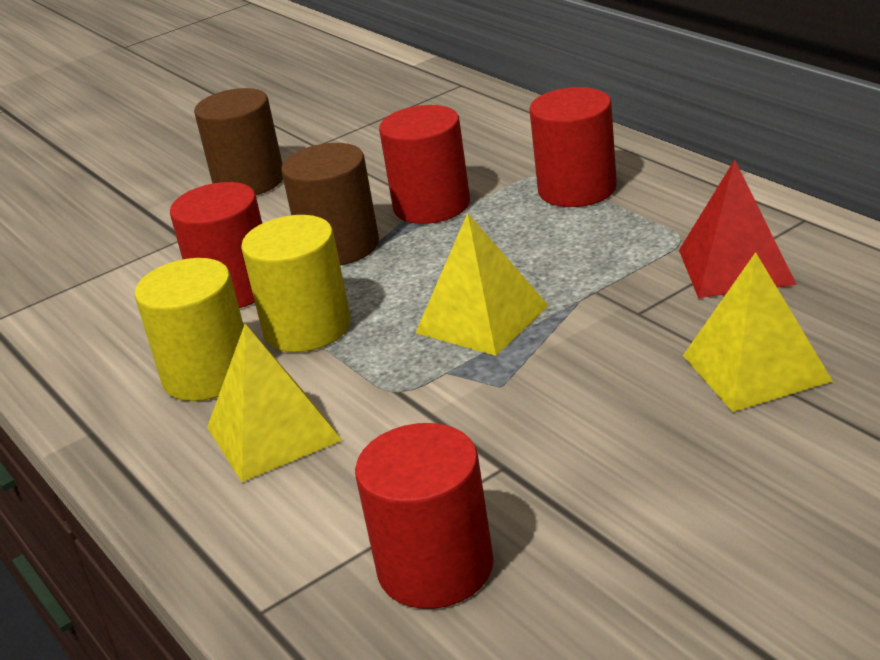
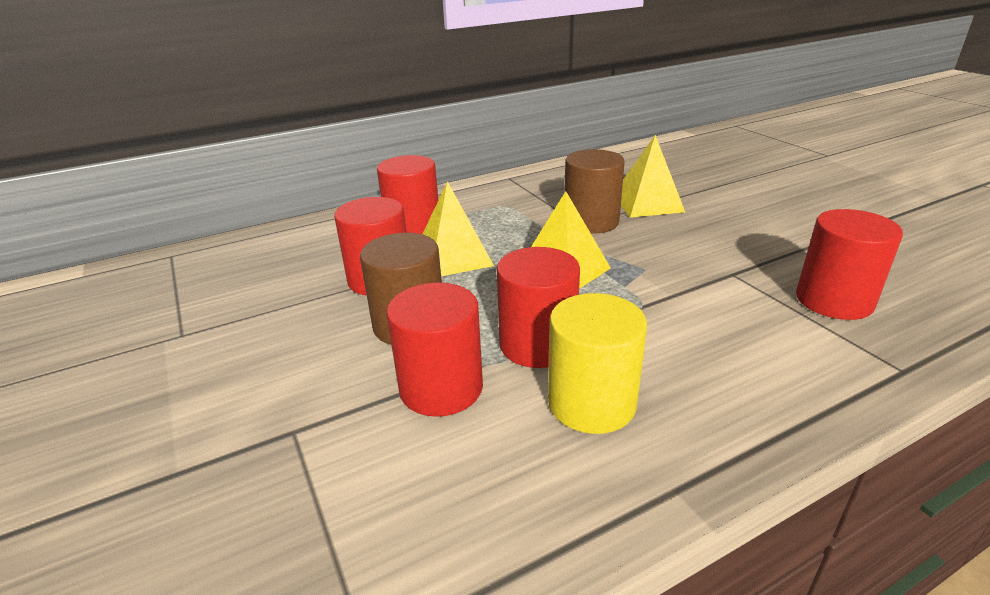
camera: 85 degrees left, 0 degrees up
brown cylinder [194,88,283,195] -> brown cylinder moved to [564,149,625,234]
yellow pyramid [207,324,343,482] -> yellow pyramid moved to [423,181,494,276]
yellow cylinder [241,215,351,352] -> red cylinder [497,247,580,368]
red pyramid [679,159,797,298] -> none

